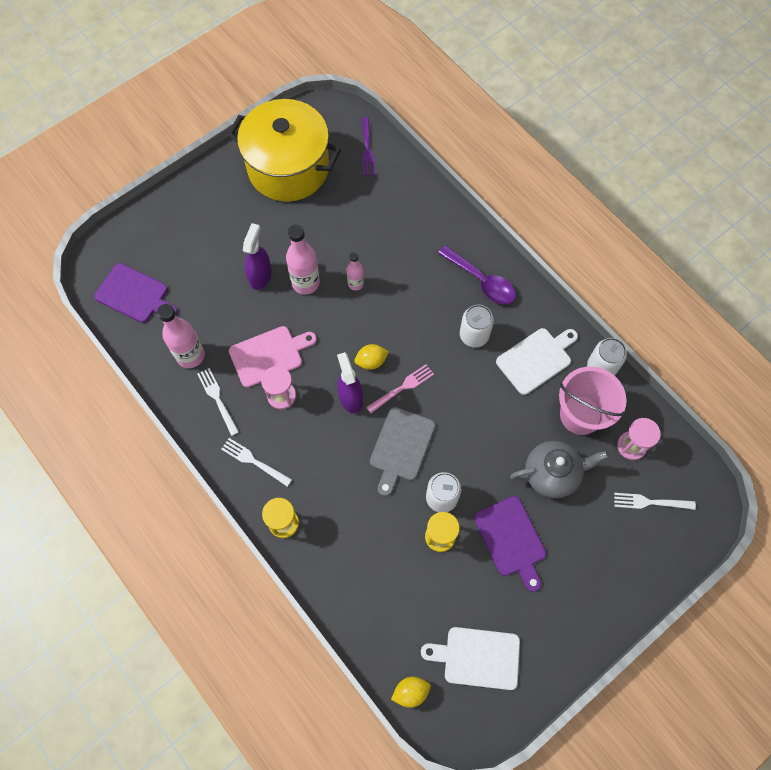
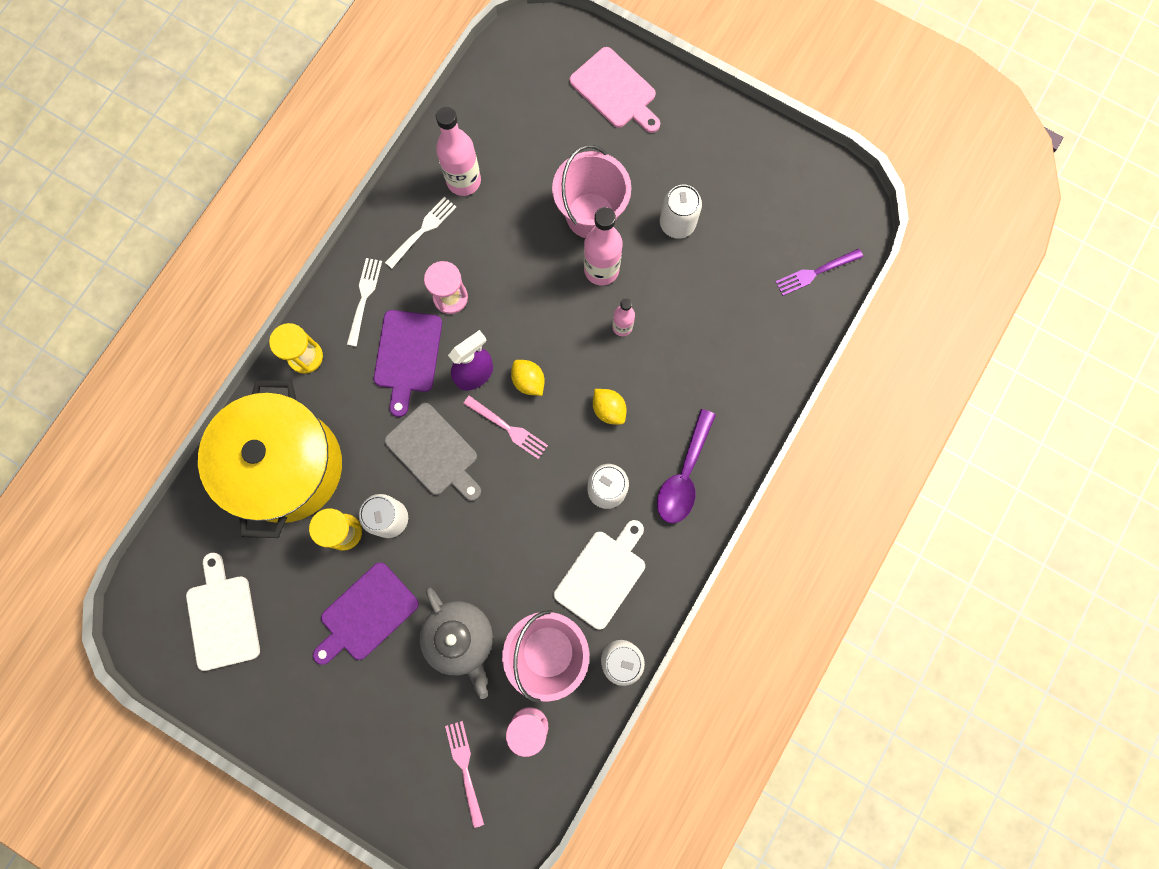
camera: 70 degrees right, 10 degrees up
purple cutting board [94,263,178,323] -> purple cutting board moved to [374,310,442,417]
yellow pot [228,99,341,202] -> yellow pot moved to [198,380,342,538]
pink cutting board [229,326,317,388] -> pink cutting board moved to [570,47,660,133]
purple spray bottle [243,223,272,290] -> pink bucket [552,145,631,238]
grey cutting board [370,407,435,496] -> grey cutting board turned 135 degrees counterclockwise [384,403,481,501]
yellow lemon [391,677,431,708] -> yellow lemon moved to [593,389,627,425]
white cutting board [496,328,578,395] -> white cutting board turned 90 degrees counterclockwise [554,520,645,630]
white fork [614,493,696,510] -> pink fork [445,721,484,828]
none -> white can [660,185,702,239]

